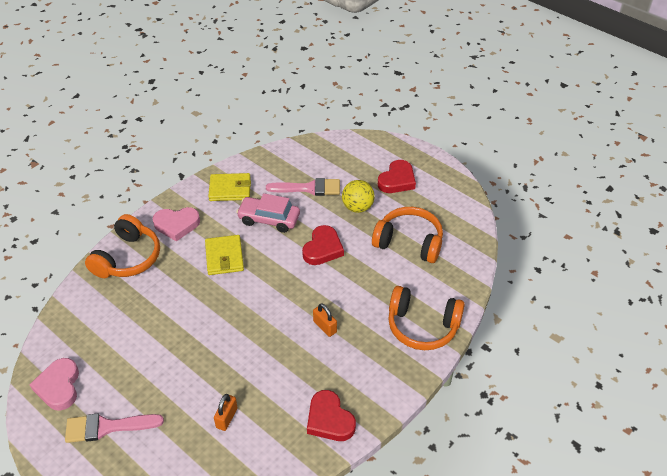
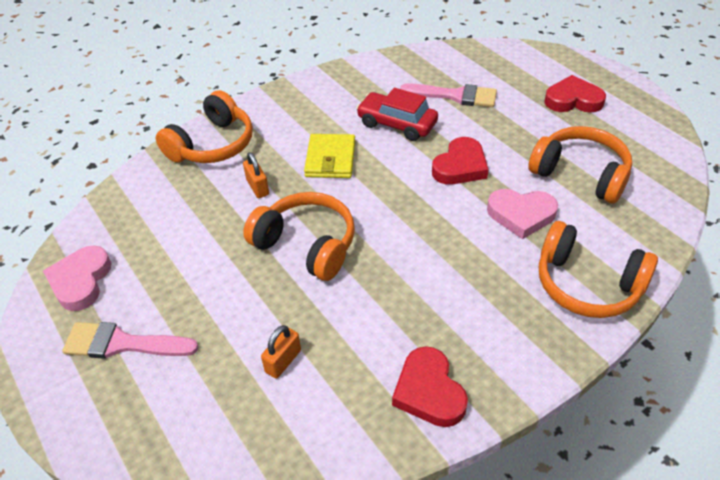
camera: 15 degrees right, 0 degrees up
pink heart [152,207,200,241] -> pink heart moved to [487,189,558,239]
yellow wallet [208,173,251,201] -> none
pink car [236,193,300,233] -> red car [356,88,438,141]
orange padlock [313,303,337,337] -> orange padlock moved to [243,152,269,198]
yellow ball [342,180,375,213] -> none
red heart [378,160,416,193] -> red heart turned 135 degrees counterclockwise [544,75,606,113]
none -> orange headphones [243,192,355,281]

